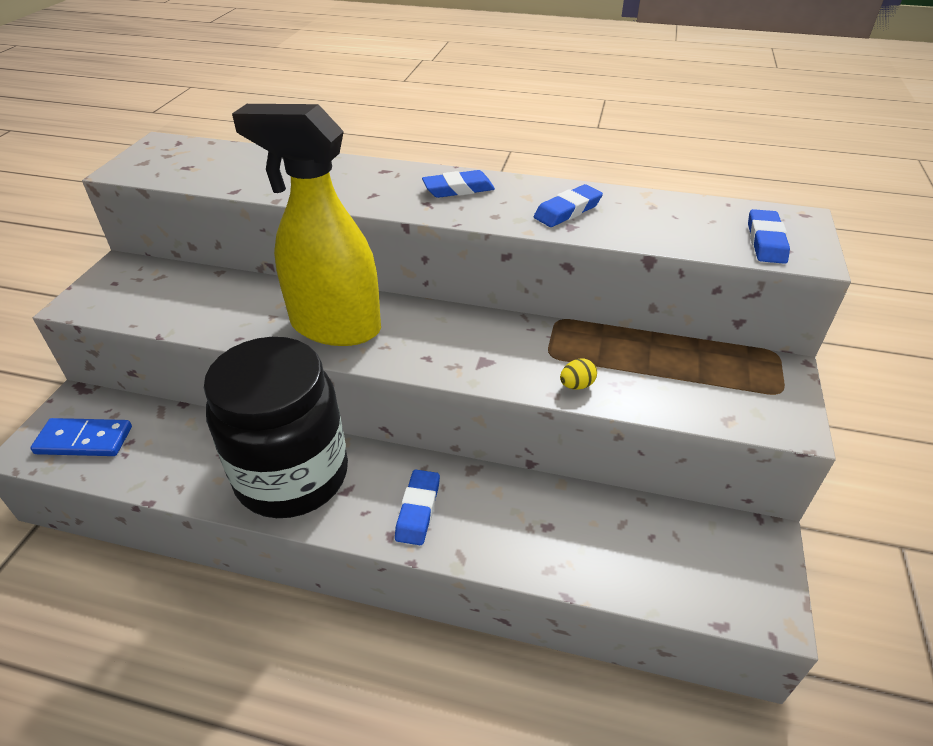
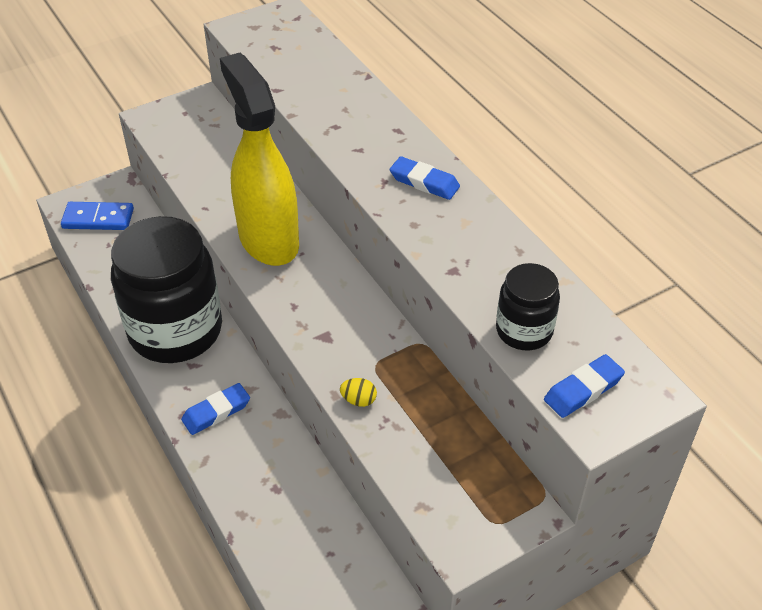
camera: 45 degrees right, 5 degrees up
blue domino [30,418,132,456] -> blue domino turned 45 degrees counterclockwise [61,202,134,230]
blue eraser [534,184,603,227] -> none
none -> black jar [496,263,560,350]

